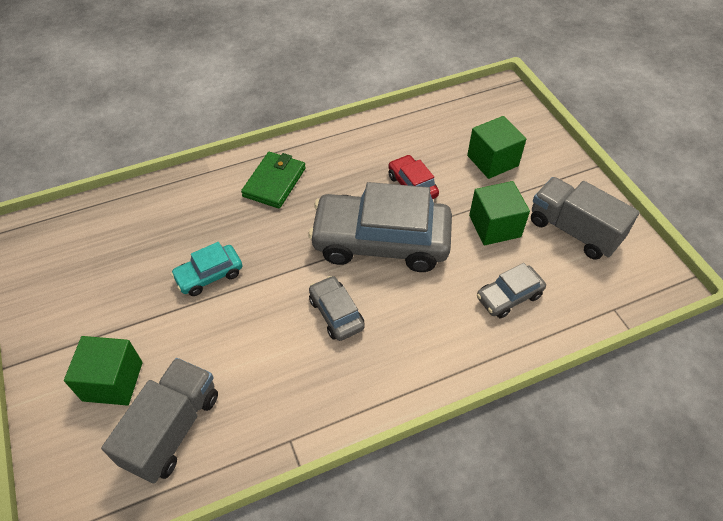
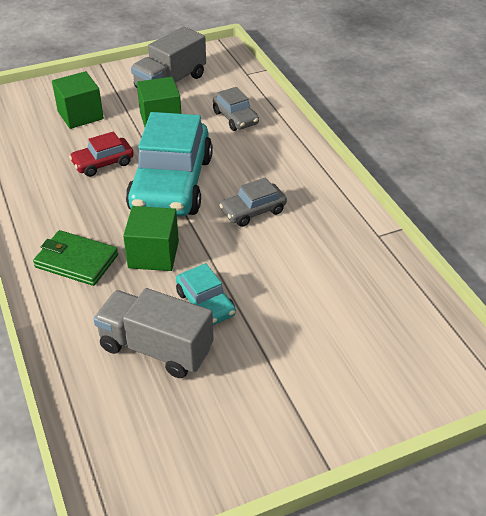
camera: 90 degrees left, 10 degrees down
green cube [64,336,143,406] -> green cube moved to [123,206,179,271]
grey truck [101,358,218,483] -> grey truck moved to [93,288,214,378]
grey car [309,182,452,272] -> turquoise car [126,112,213,216]

